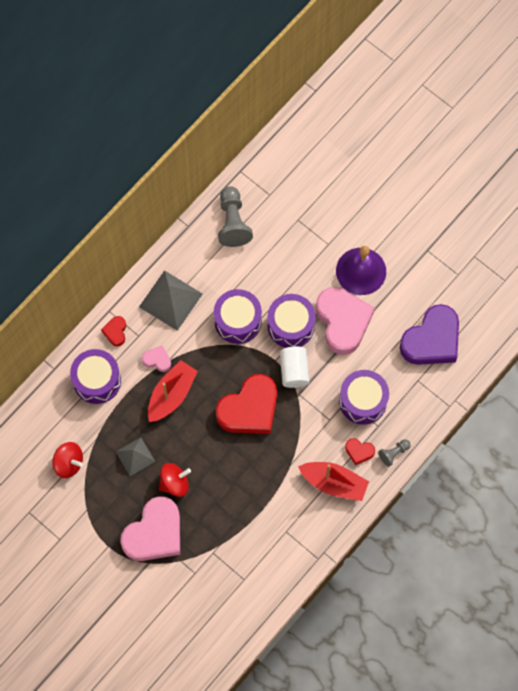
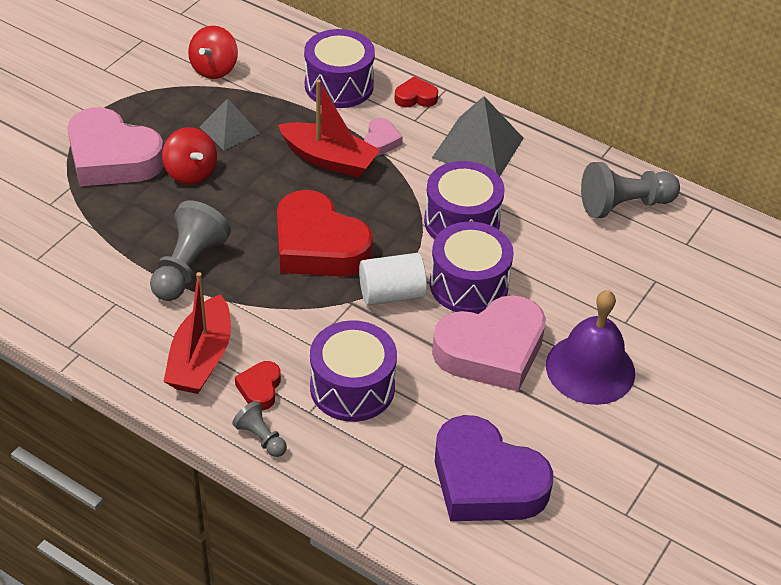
camera: 80 degrees right, 25 degrees down
none -> grey pawn [150,201,231,301]

